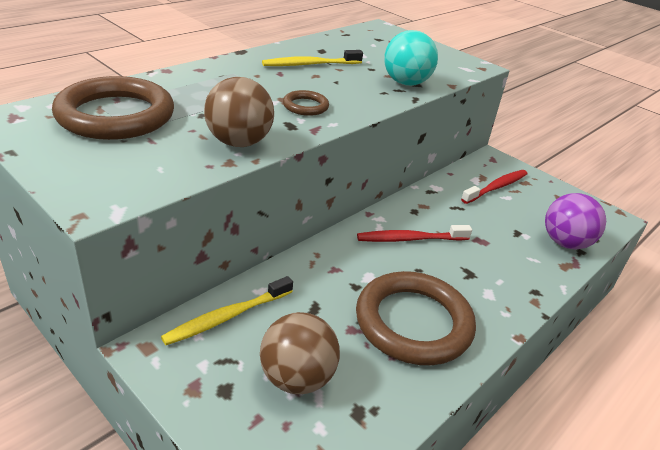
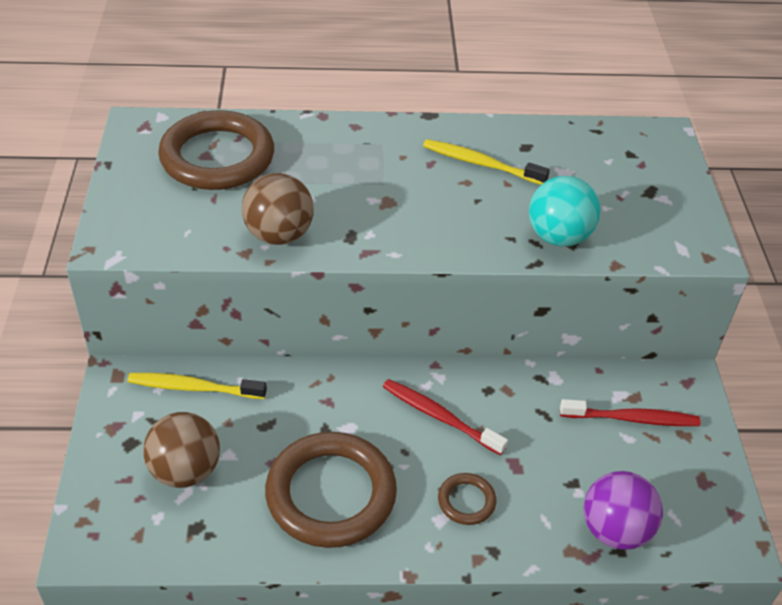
camera: 45 degrees right, 10 degrees up
brown ring [283,90,329,116] -> brown ring moved to [438,473,497,525]

